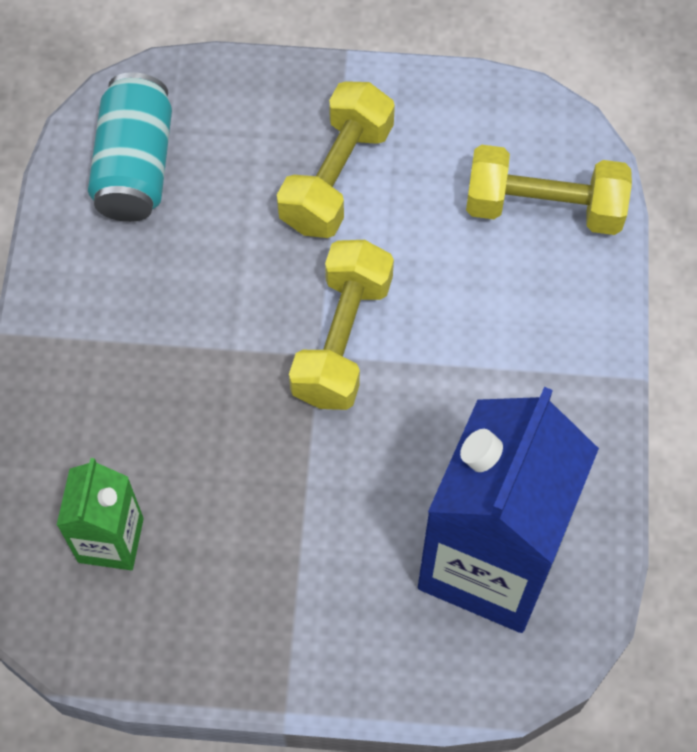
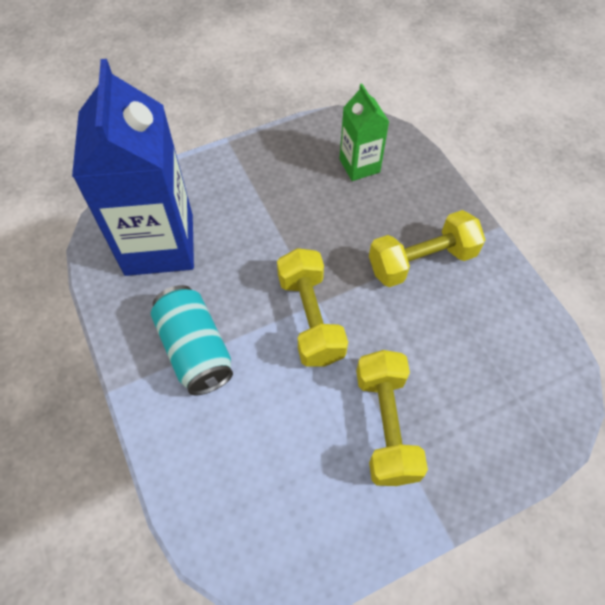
camera: 150 degrees right, 5 degrees down
turquoise can [88,72,172,222] -> turquoise can moved to [151,285,233,395]
yellow dumbbell [466,145,632,235] -> yellow dumbbell moved to [369,210,485,287]

